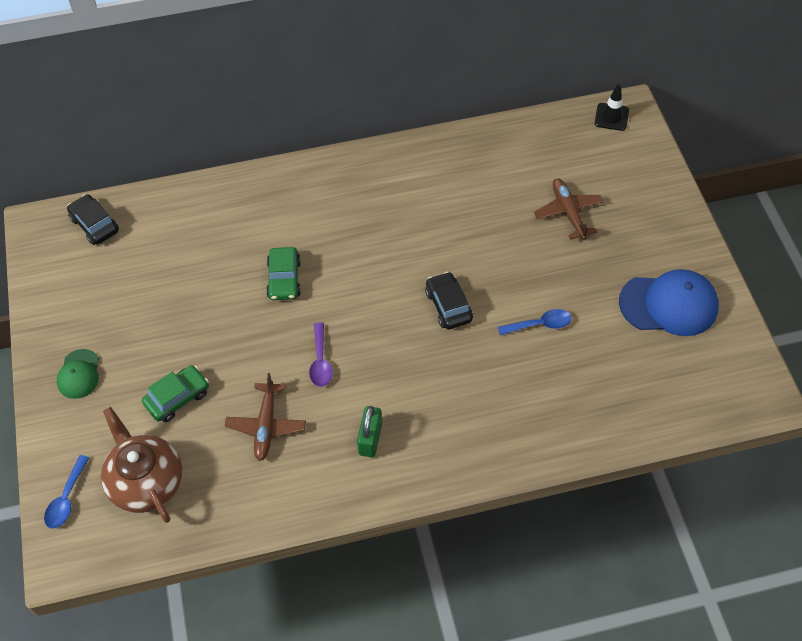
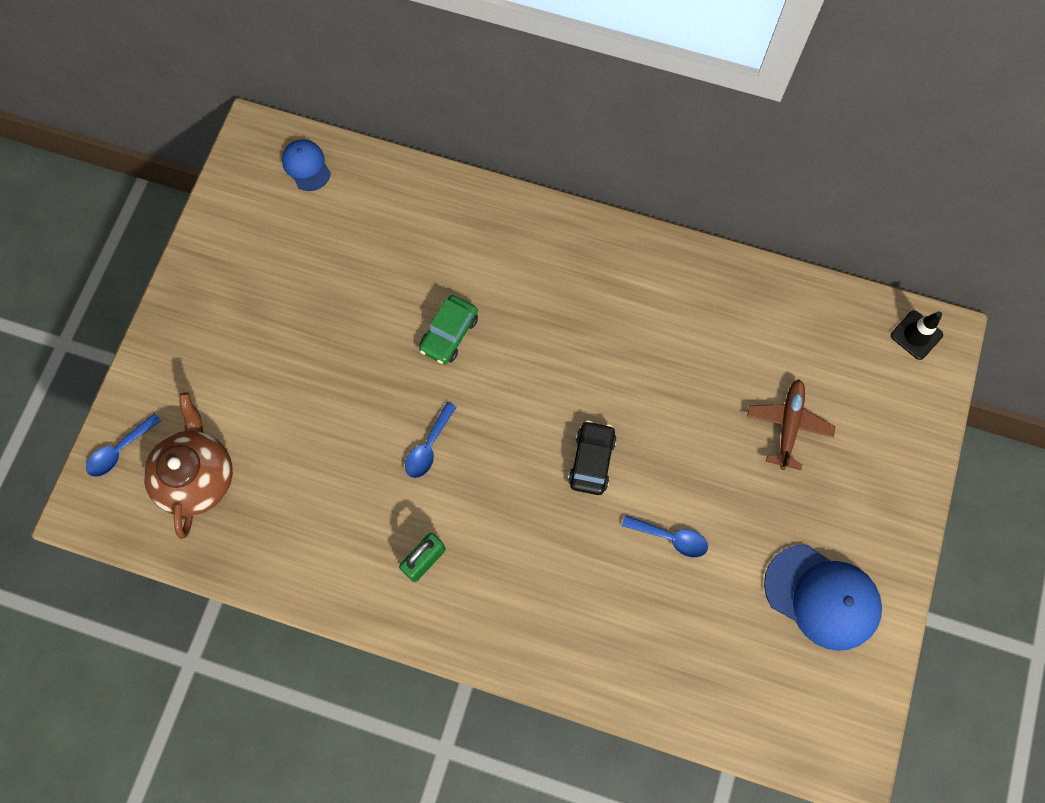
camera: 30 degrees right, 15 degrees up
green cap [57,349,99,399] -> none
black car [67,194,119,245] -> blue cap [282,139,331,191]
green car [142,365,209,422] -> none
brown plane [225,373,306,461] -> none
purple spoon [309,322,332,387] -> blue spoon [405,402,457,478]

